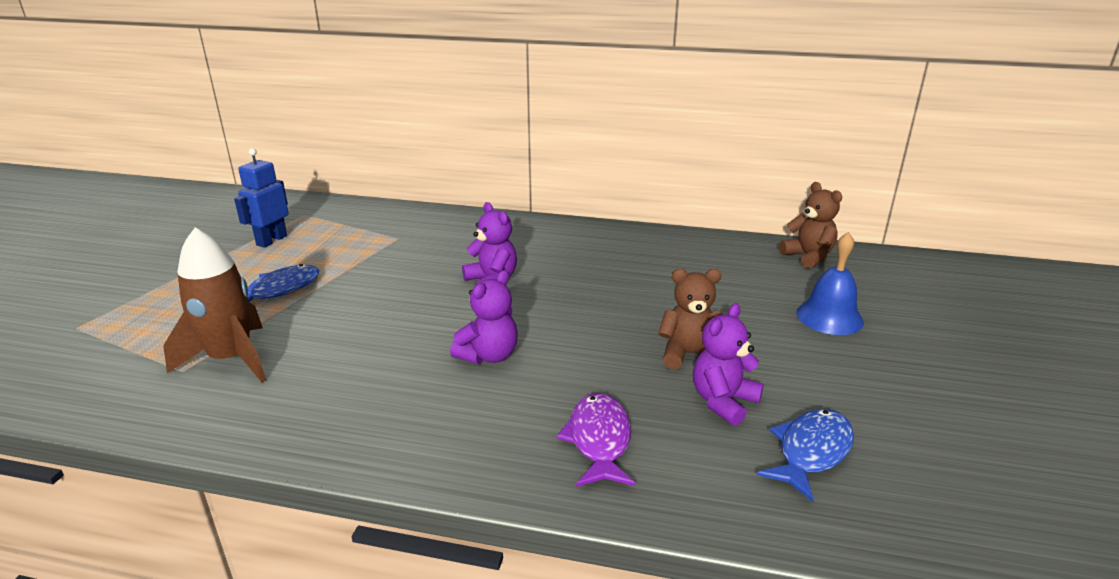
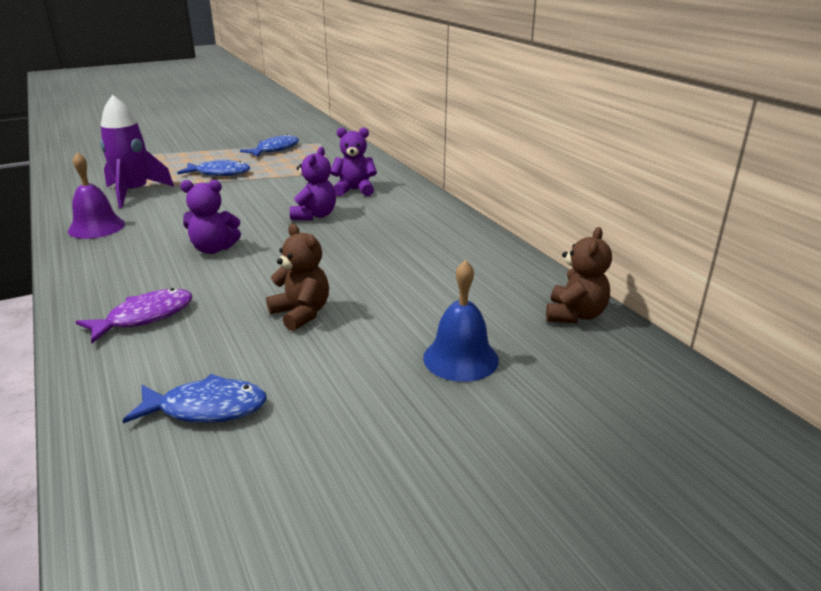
camera: 50 degrees right, 0 degrees up
brown rocket [163,227,266,382] -> purple rocket [100,95,174,208]
blue robot [234,148,289,248] -> blue fish [240,134,299,157]
purple teddy bear [693,303,764,426] -> purple teddy bear moved to [331,127,377,196]
none -> purple bell [68,152,125,239]

